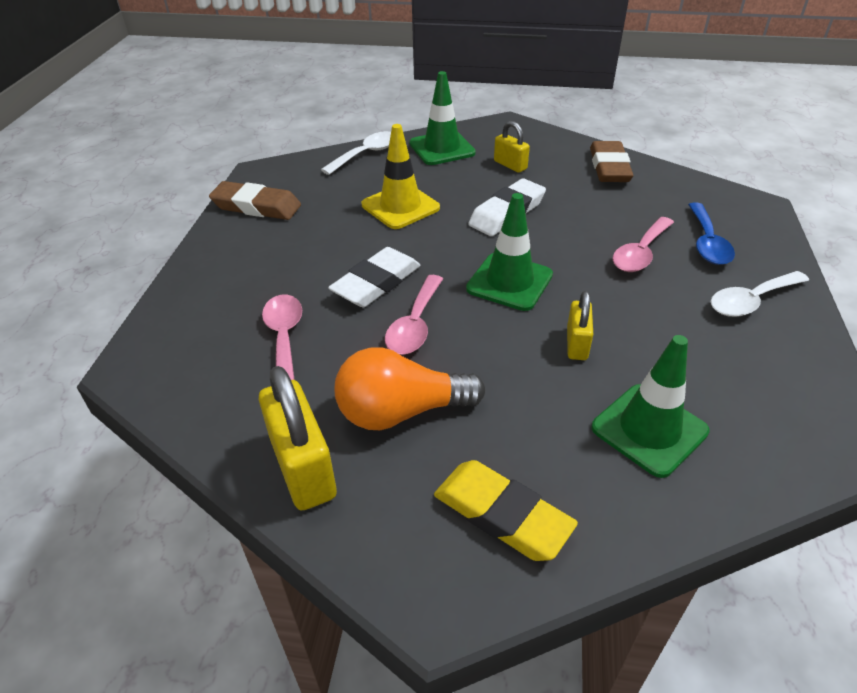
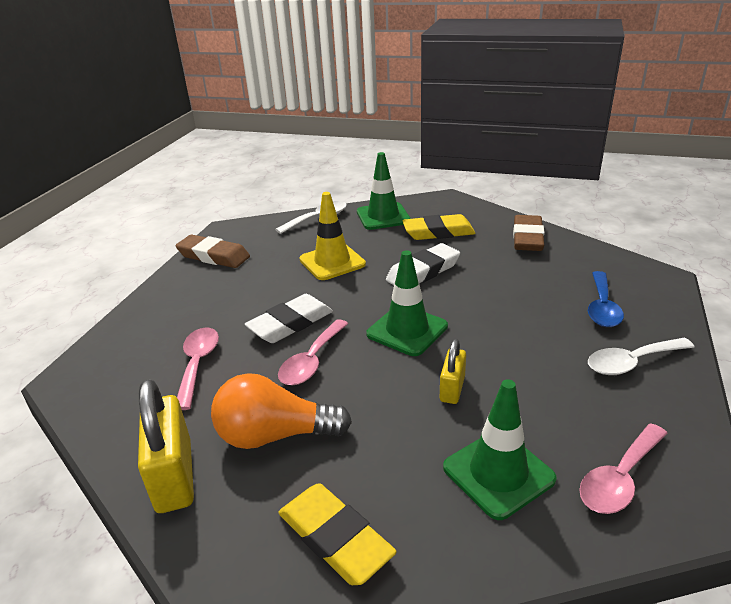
camera: 10 degrees right, 10 degrees down
yellow padlock [494,121,530,173] -> yellow eraser [402,214,476,240]
pink spoon [613,217,674,272] -> pink spoon moved to [579,423,668,514]

